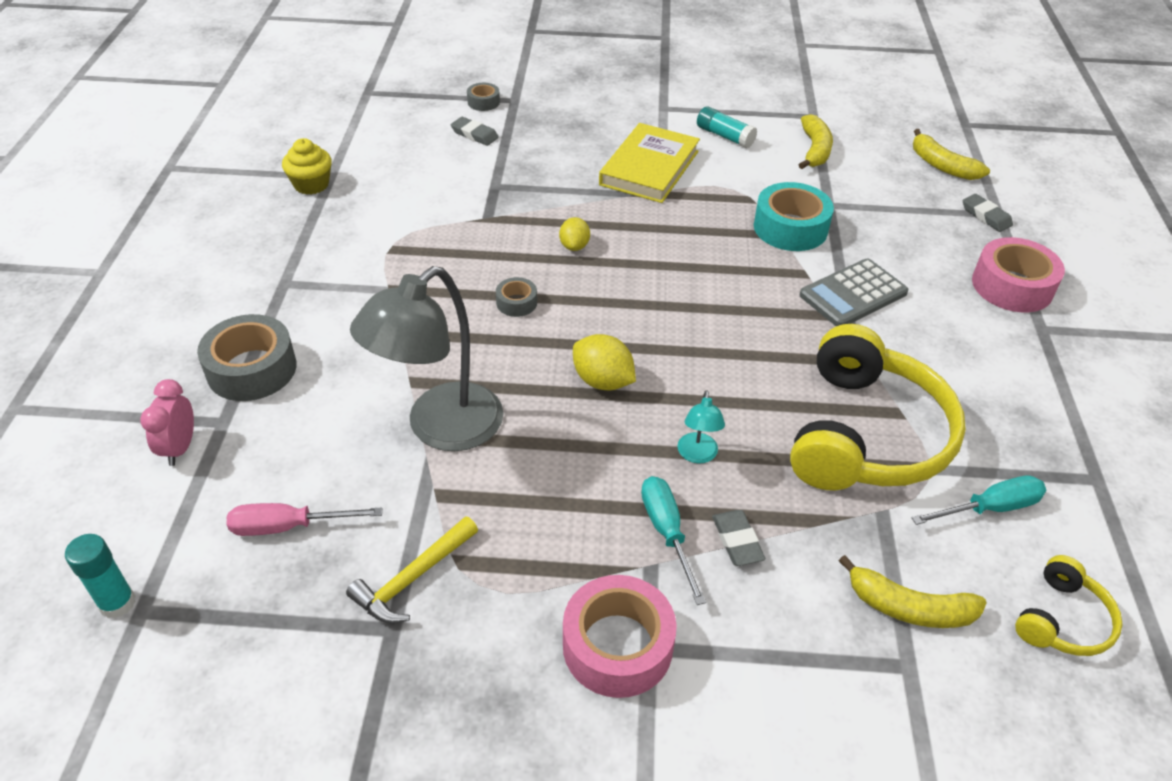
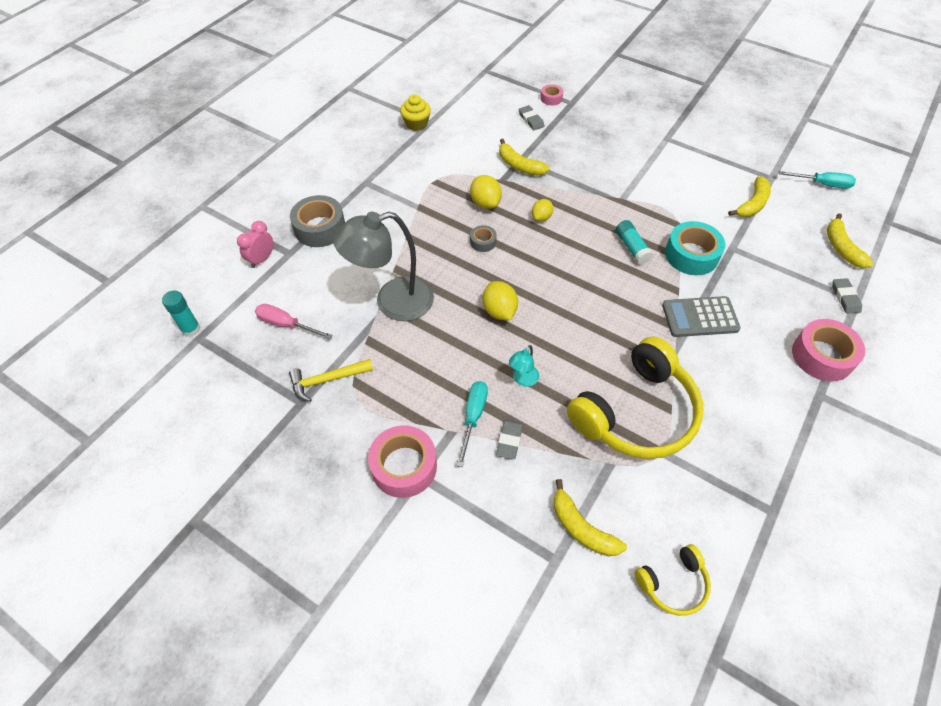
camera: 30 degrees right, 10 degrees up
grey tape [467,83,500,111] -> pink tape [541,84,563,105]
yellow book [599,123,700,203] -> none
turquoise glue stick [697,106,757,148] -> turquoise glue stick moved to [616,220,653,265]
turquoise screwdriver [912,475,1046,525] -> turquoise screwdriver moved to [779,171,856,189]
none -> yellow lemon [470,175,502,209]
none -> yellow banana [499,139,550,176]

